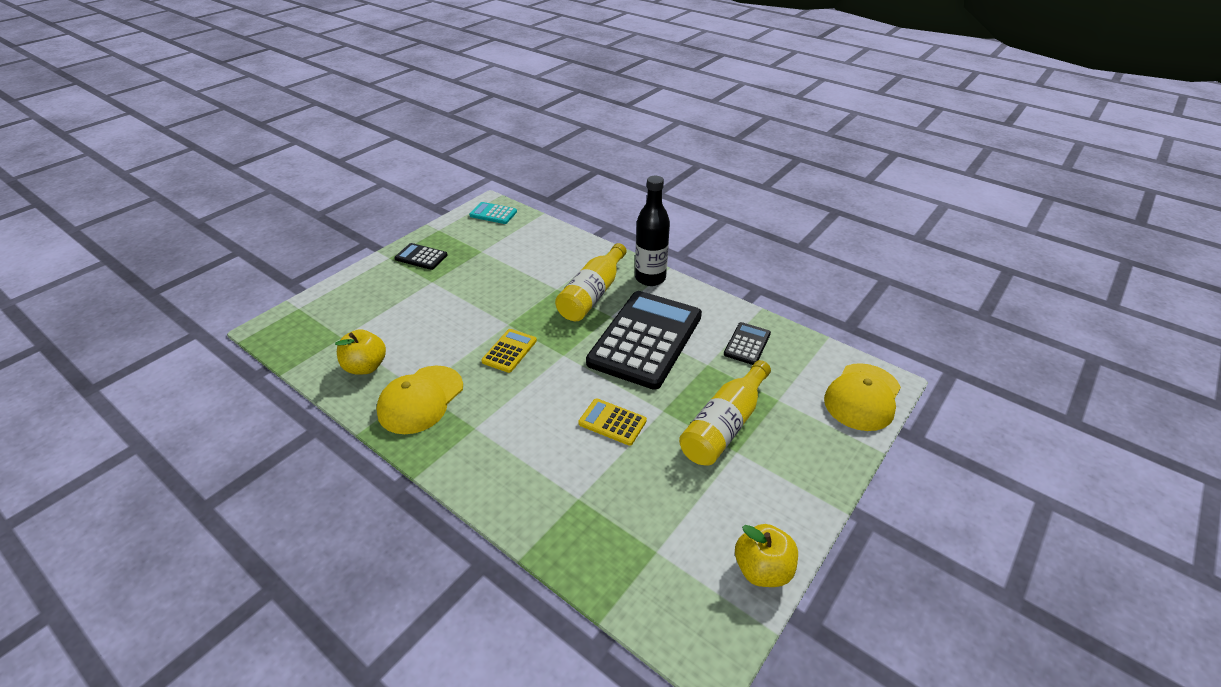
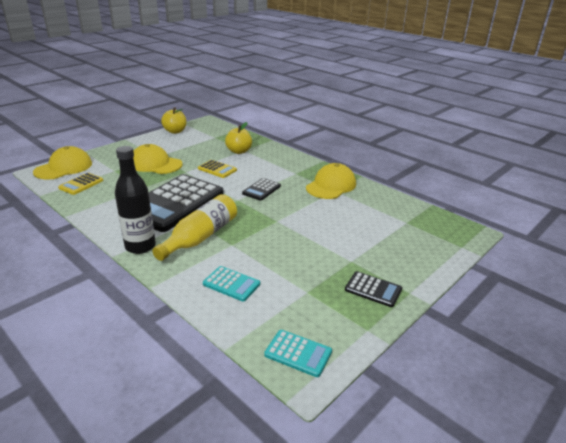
camera: 175 degrees left, 10 degrees down
yellow apple [335,329,386,375] -> yellow apple moved to [225,122,252,154]
yellow calculator [481,329,537,373] -> yellow calculator moved to [58,173,103,195]
yellow bottle [679,360,771,466] -> yellow cap [133,144,183,174]
black calculator [724,322,771,365] -> black calculator moved to [242,178,281,201]
none -> turquoise calculator [203,266,260,302]

